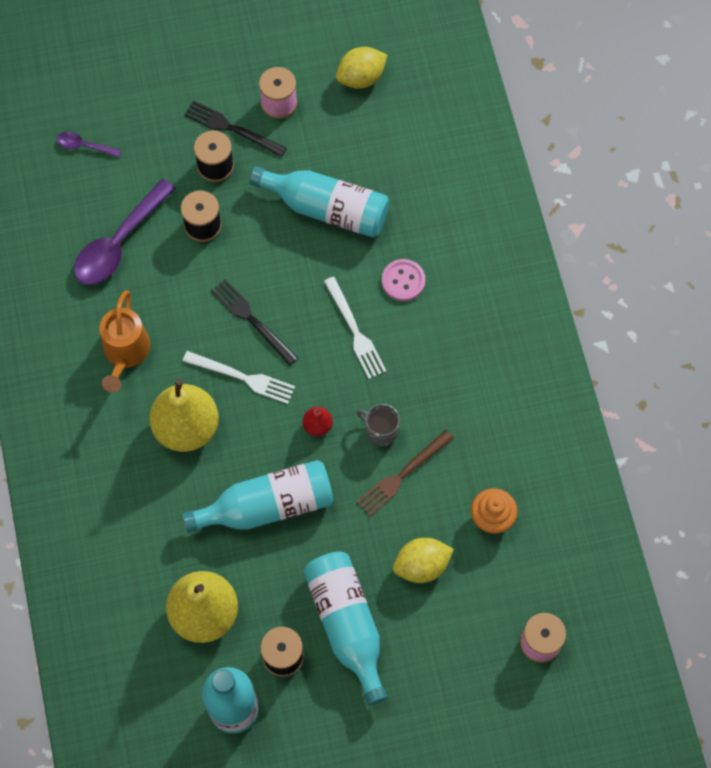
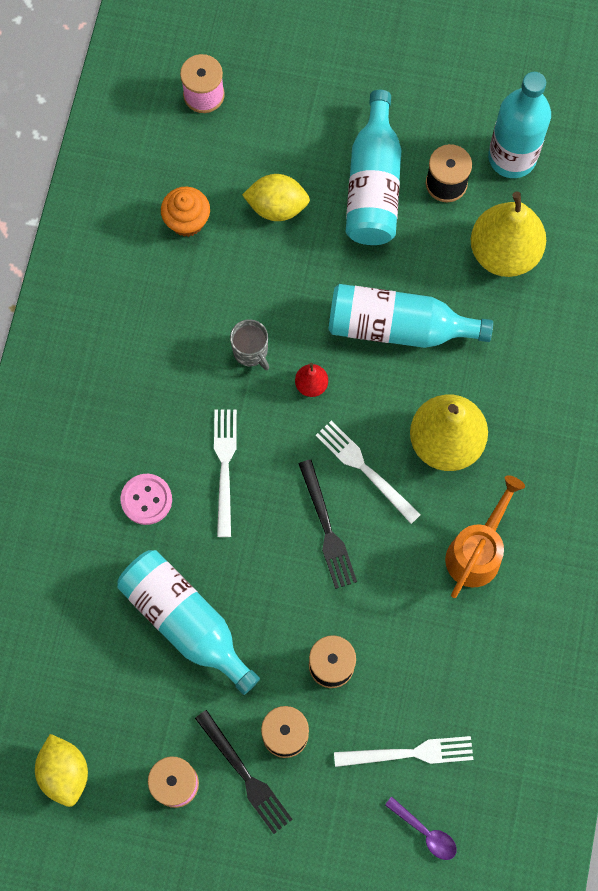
camera: 155 degrees left, 5 degrees up
purple spoon [74,179,176,285] -> none
yellow lemon [336,47,387,89] -> yellow lemon turned 75 degrees clockwise [35,734,88,807]
brown fork [357,430,454,516] -> none
none -> white fork [334,736,473,767]

